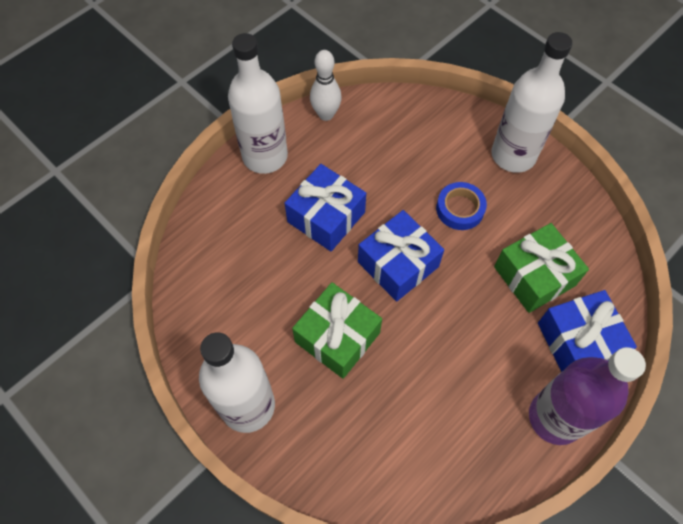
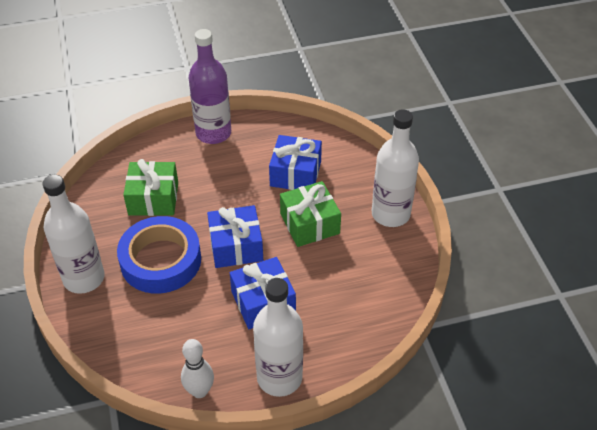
camera: 150 degrees left, 15 degrees down
blue tape [436,182,487,230] -> blue tape [117,216,201,294], size x1.95
blue gift [538,290,637,372] -> blue gift moved to [269,135,322,190]

